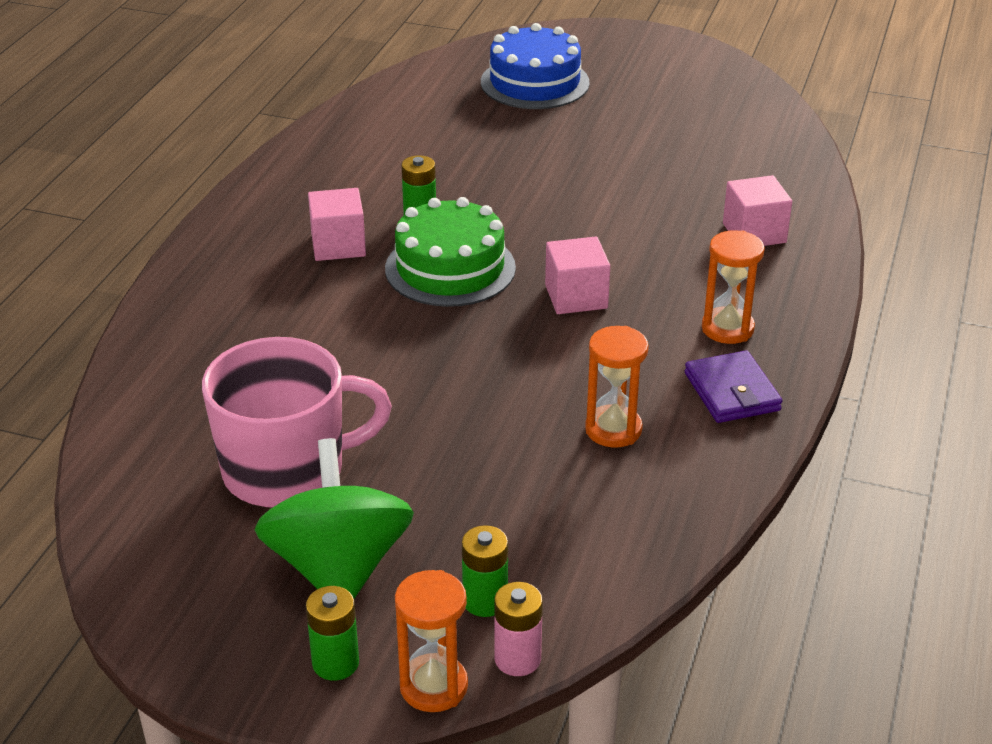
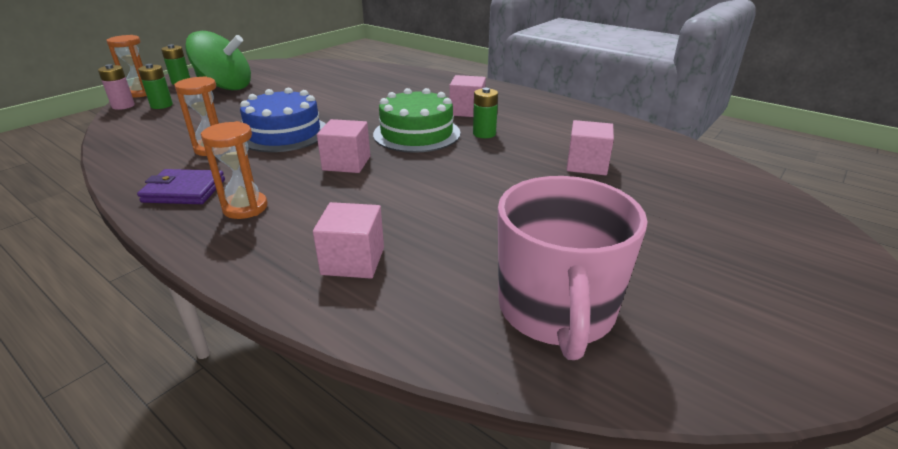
camera: 110 degrees right, 5 degrees down
pink mug [202,337,392,508] -> pink mug moved to [498,176,648,360]
blue cake [481,23,590,109] -> blue cake moved to [240,88,326,152]
none -> pink cube [566,120,614,176]

